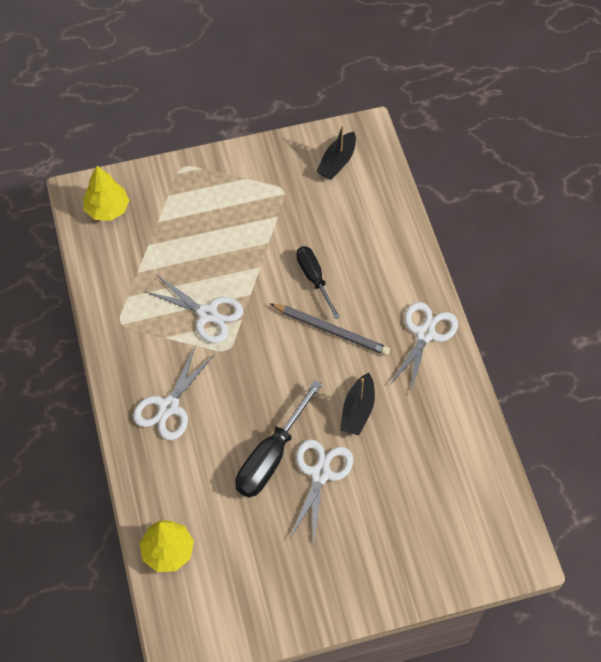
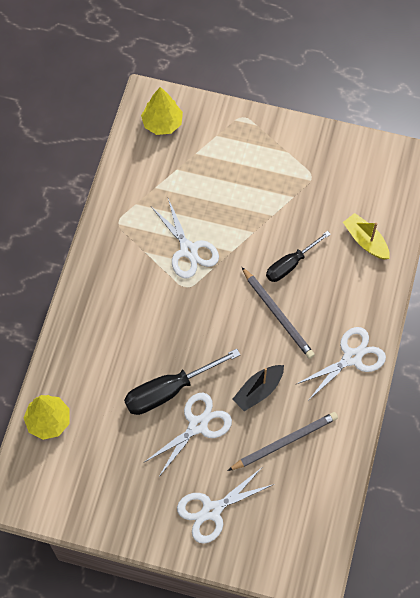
camera: 30 degrees right, 5 degrees up
white scissors [133,347,215,440] -> white scissors moved to [177,469,274,544]
black screwdriver [296,246,340,319] -> black screwdriver turned 135 degrees counterclockwise [266,231,331,282]
black boat [316,125,356,180] -> none
none -> grey pencil [228,412,338,471]
none -> yellow boat [343,213,390,259]

